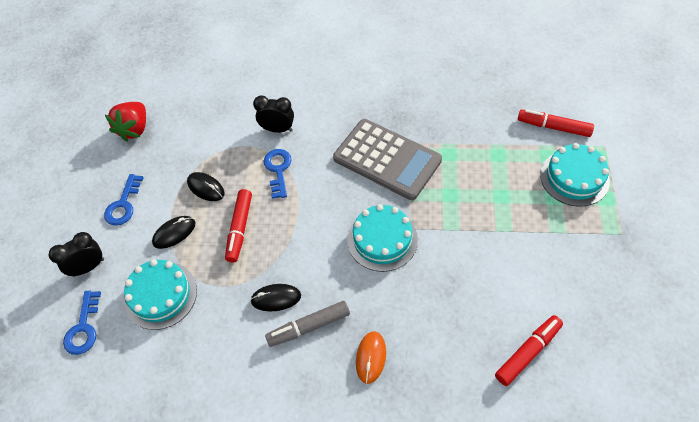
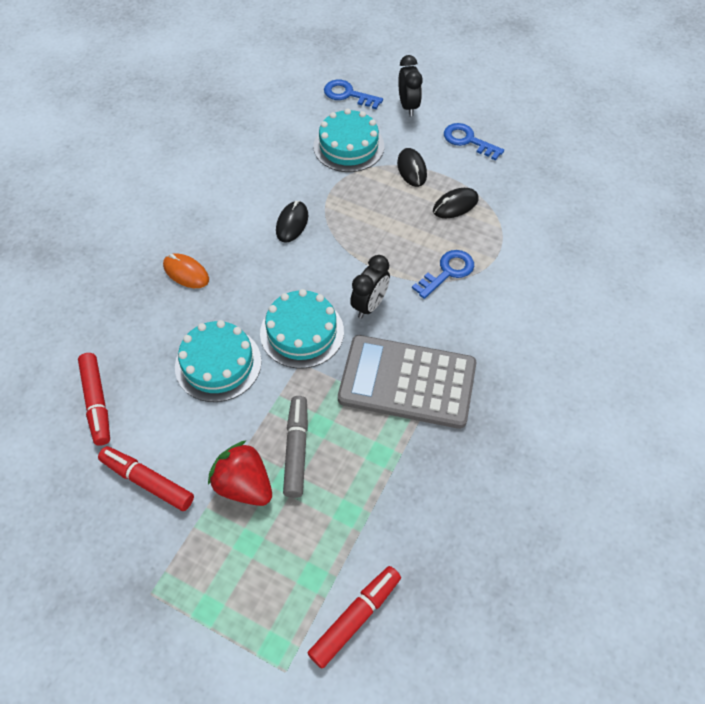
camera: 110 degrees right, 0 degrees up
red strawberry [105,102,146,142] -> red strawberry moved to [208,440,272,506]
red marker [225,189,252,263] -> red marker moved to [98,446,194,511]
black clock [253,95,294,133] -> black clock moved to [350,255,390,319]
blue key [264,149,292,199] -> blue key turned 60 degrees counterclockwise [412,250,474,299]
grey marker [265,301,350,347] -> grey marker moved to [283,396,308,498]
grey calculator [333,119,442,200] -> grey calculator turned 45 degrees clockwise [338,335,476,429]
turquoise cake [540,143,610,206] -> turquoise cake moved to [175,320,262,402]

